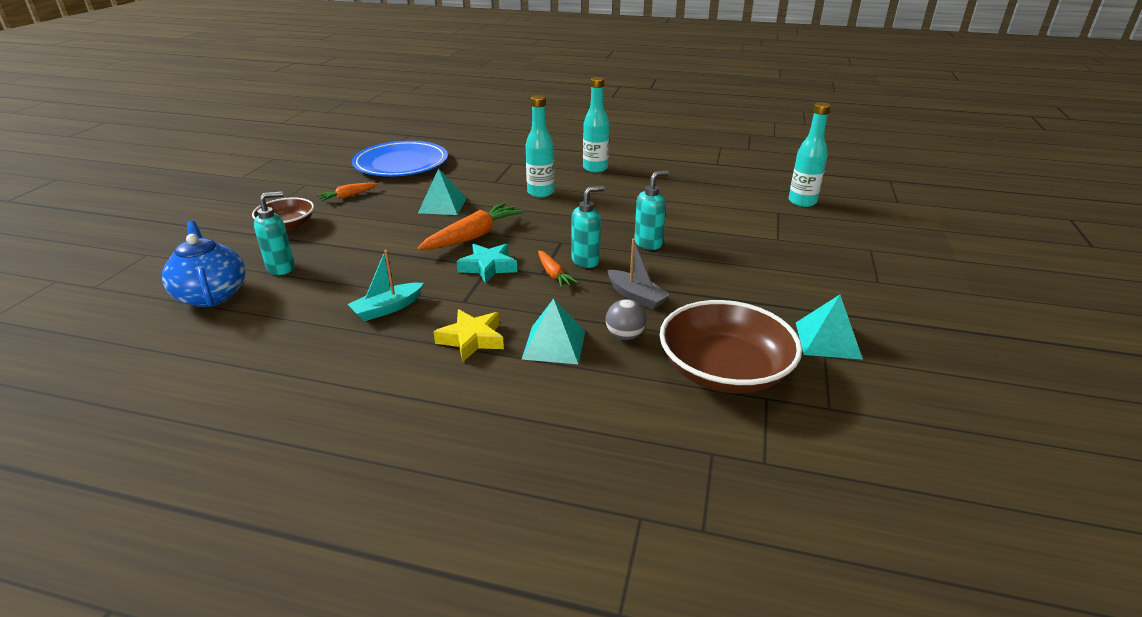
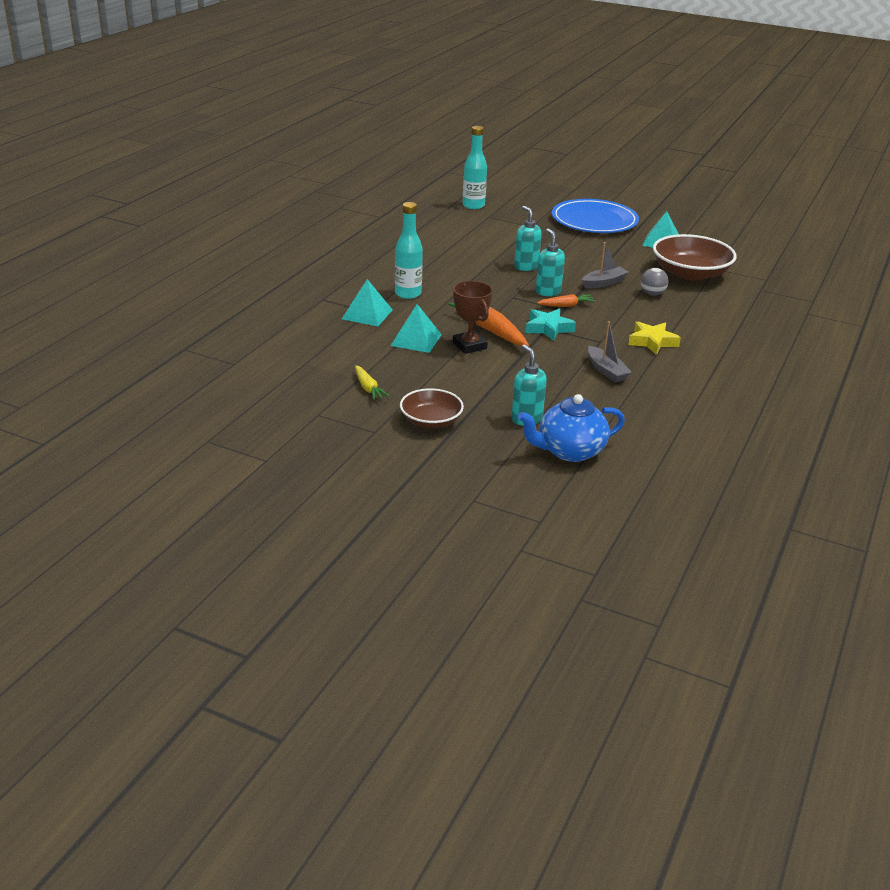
camera: 80 degrees left, 0 degrees up
orange carrot [316,182,377,201] -> yellow carrot [355,365,390,401]
turquoise boat [348,250,423,321] -> grey boat [588,321,632,383]
blue plate [352,141,448,177] -> blue plate moved to [552,199,639,233]
turquoise pyramid [521,298,585,364] -> turquoise pyramid moved to [342,279,393,326]
turquoise bottle [583,77,609,173] -> none
none -> brown trophy [453,281,493,354]

